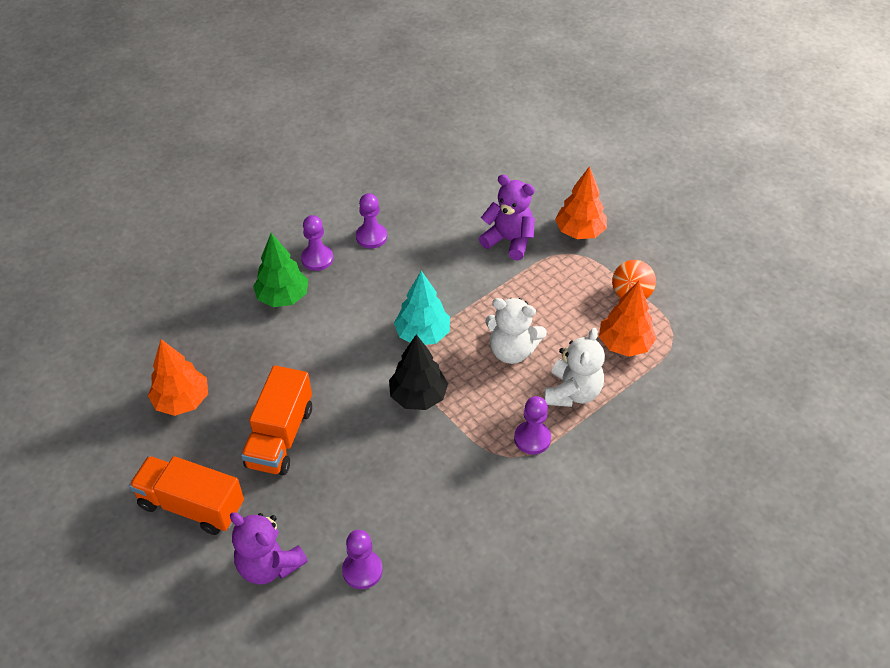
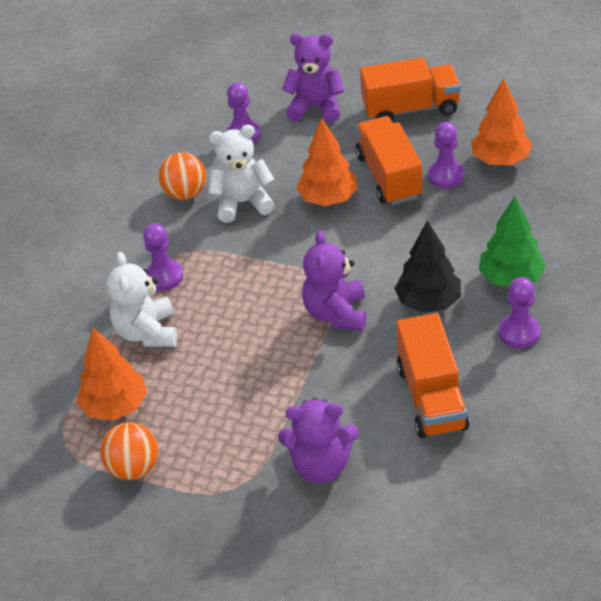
camera: 155 degrees right, 5 degrees down
purple pawn [356,193,387,249] -> purple pawn moved to [428,122,465,188]
black tree [389,334,448,410] -> black tree moved to [394,221,461,313]
turquoise tree [394,271,450,345] -> purple teddy bear [302,230,366,331]
white teddy bear [485,298,547,364] -> white teddy bear moved to [208,125,275,223]
orange tree [555,166,607,239] -> orange tree moved to [296,118,358,206]
none -> orange ball [159,152,206,200]
none -> orange truck [396,313,470,438]

